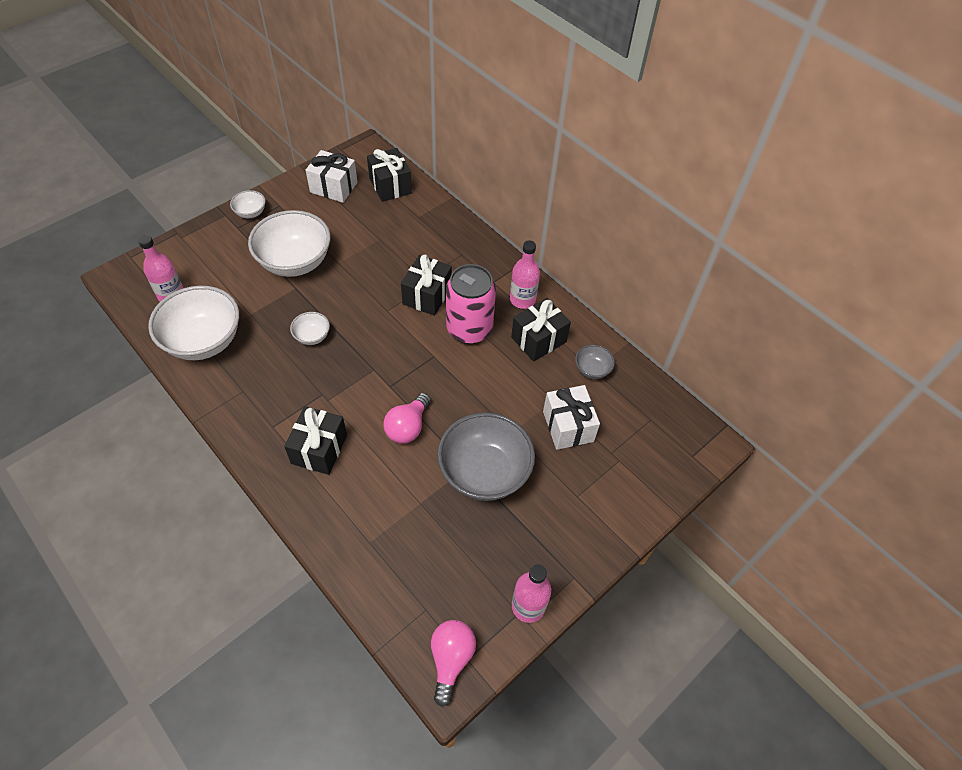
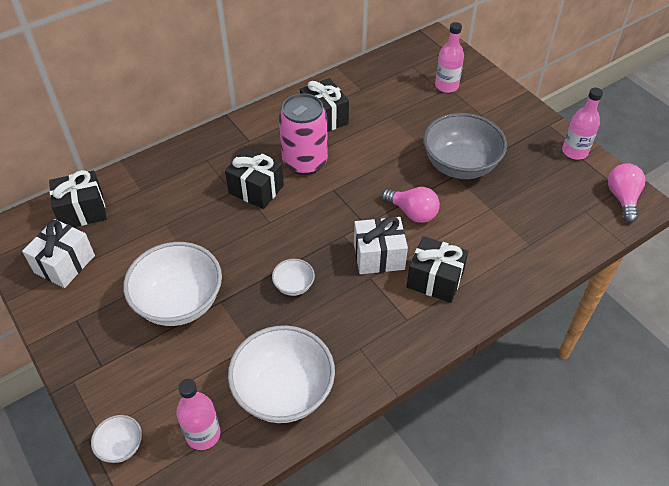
camera: 80 degrees left, 5 degrees down
white bowl [230,190,266,218] -> white bowl moved to [91,415,142,463]
pink light bulb [431,620,476,707] -> pink light bulb turned 75 degrees clockwise [608,163,645,223]
pink bottle [510,240,540,309] -> pink bottle moved to [435,22,464,93]
white gift [543,385,600,450] -> white gift moved to [354,217,408,274]
grey bowl [575,345,615,379] -> none

